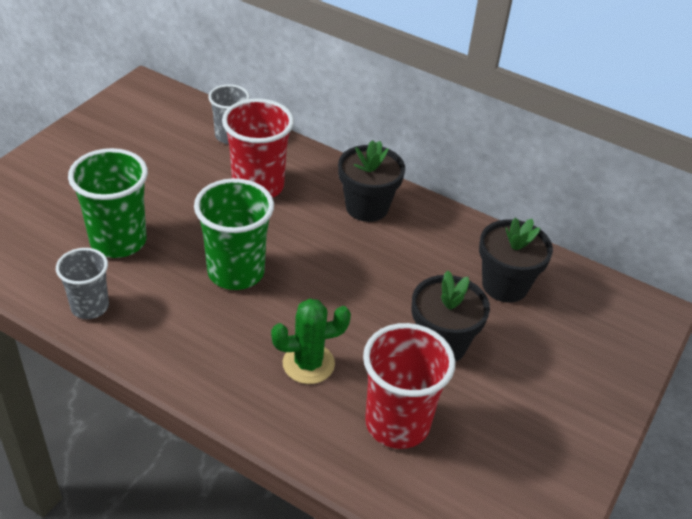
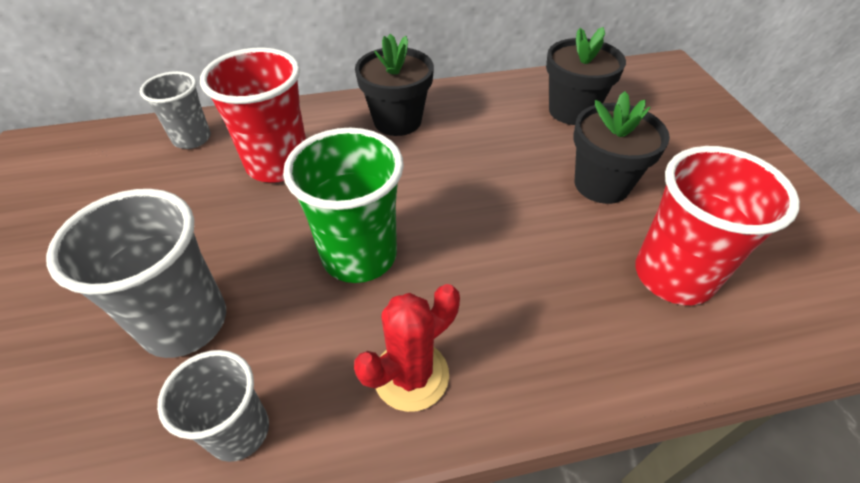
camera: 40 degrees left, 5 degrees up
green cup [68,148,148,258] -> grey cup [46,189,226,358]
green cactus [271,299,351,384] -> none
none -> red cactus [354,284,460,412]

